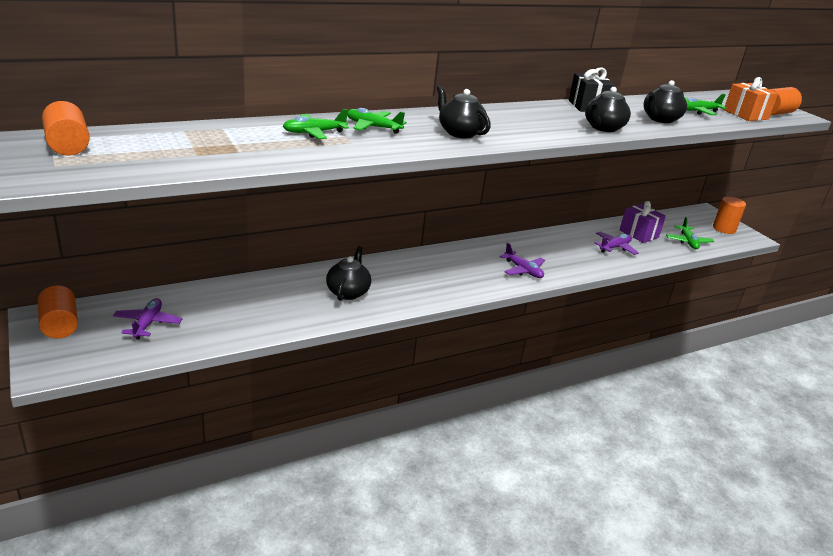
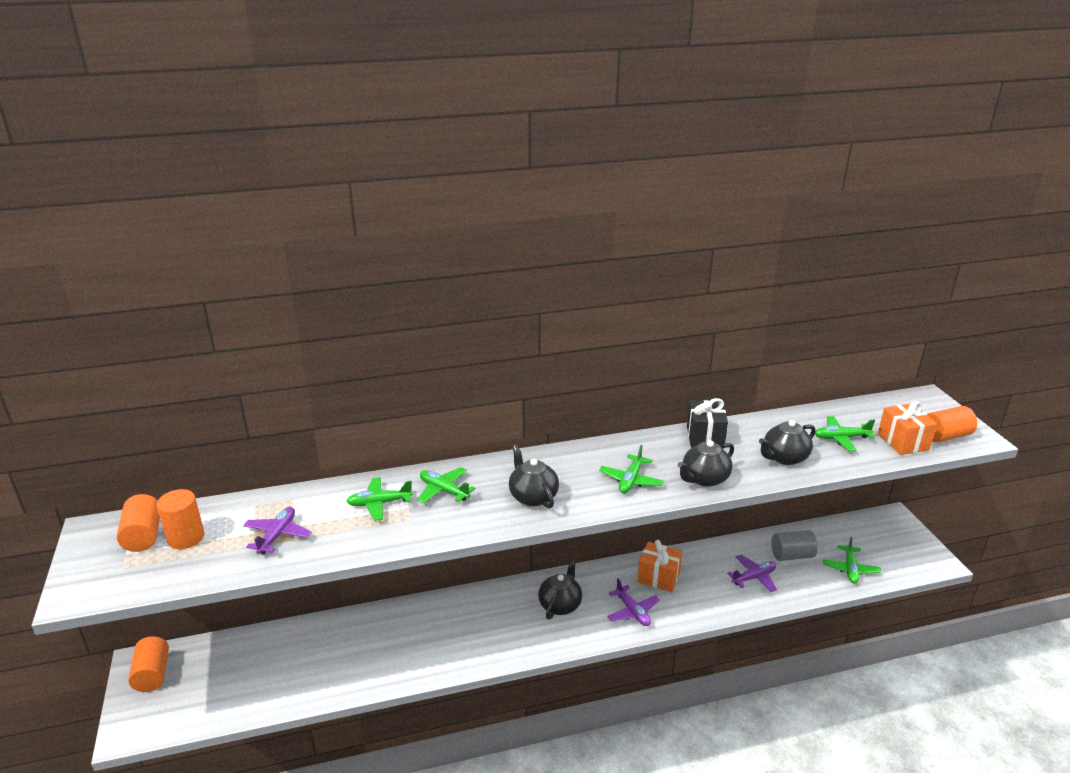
camera: 15 degrees right, 0 degrees up
purple plane [113,298,182,340] -> purple plane moved to [243,507,312,555]
black teapot [326,246,371,301] -> black teapot moved to [538,557,582,620]
purple gift [620,201,666,243] -> grey cylinder [771,530,818,561]
orange cylinder [713,197,746,234] -> orange cylinder moved to [157,489,204,549]
none -> green plane [599,445,664,493]
none -> orange gift [637,540,682,592]

